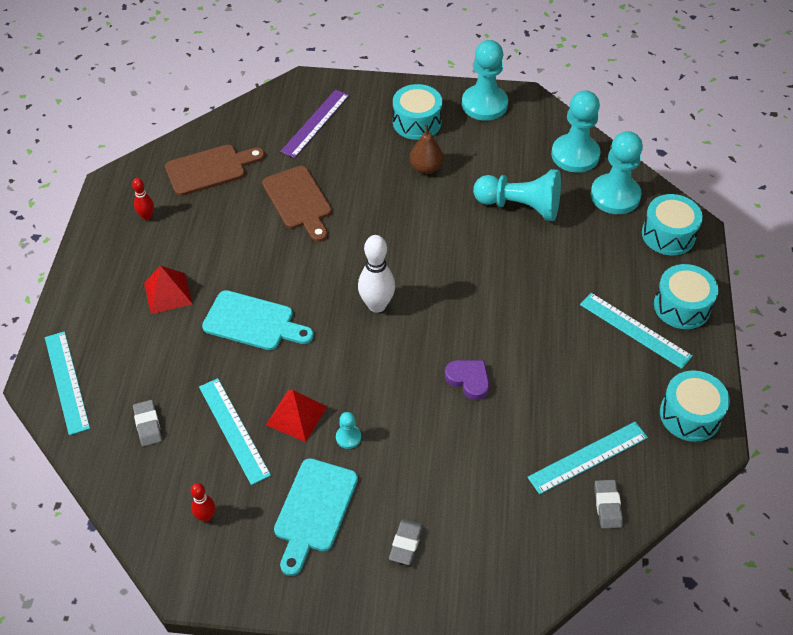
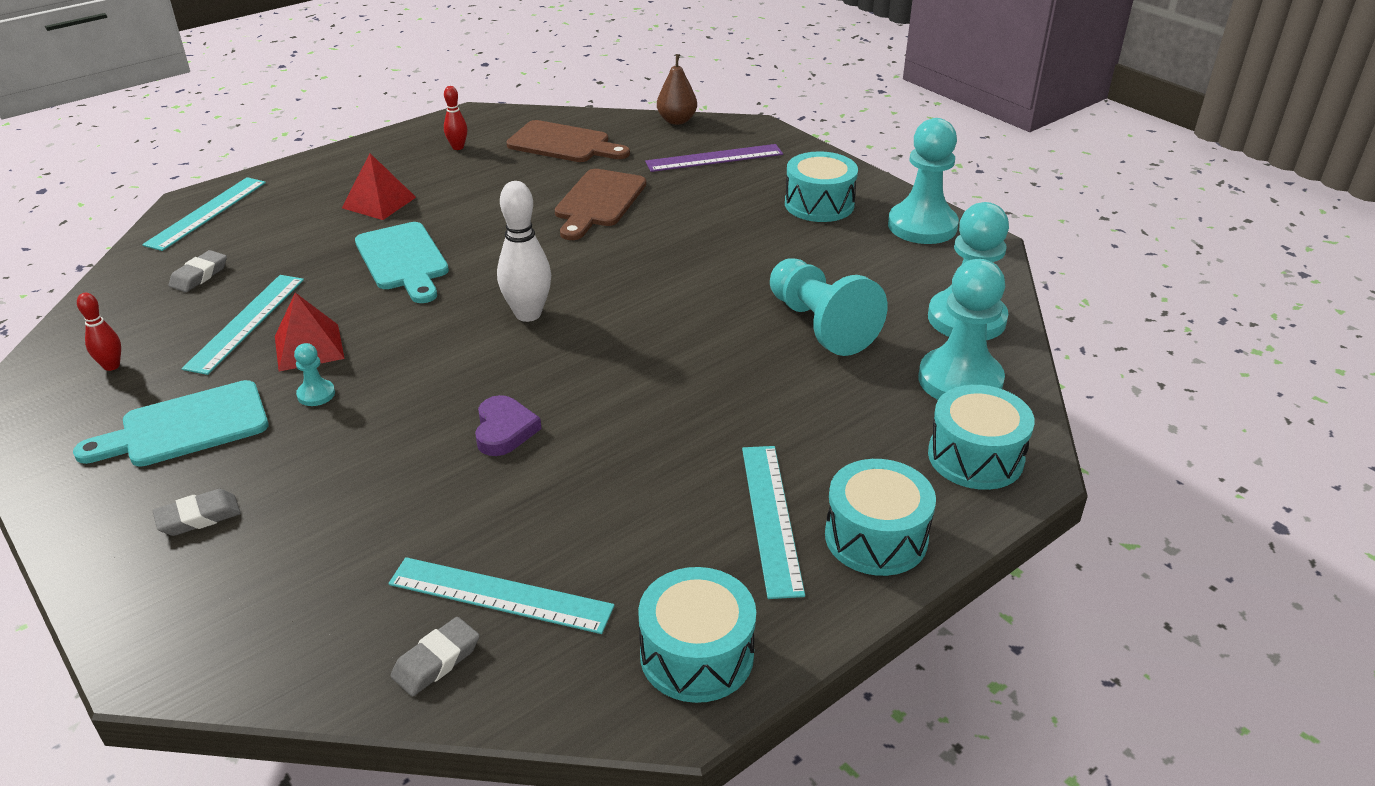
camera: 45 degrees right, 15 degrees down
brown pear [410,125,443,174] -> brown pear moved to [657,54,697,125]

